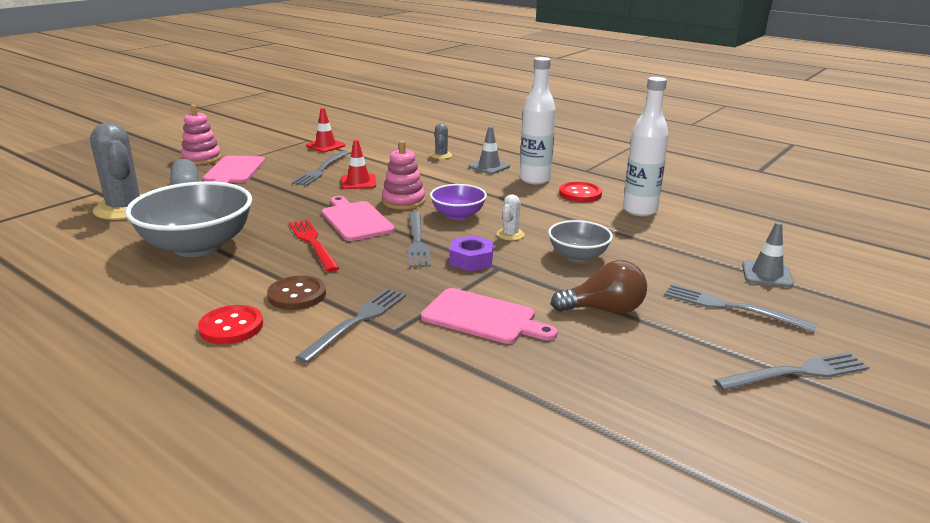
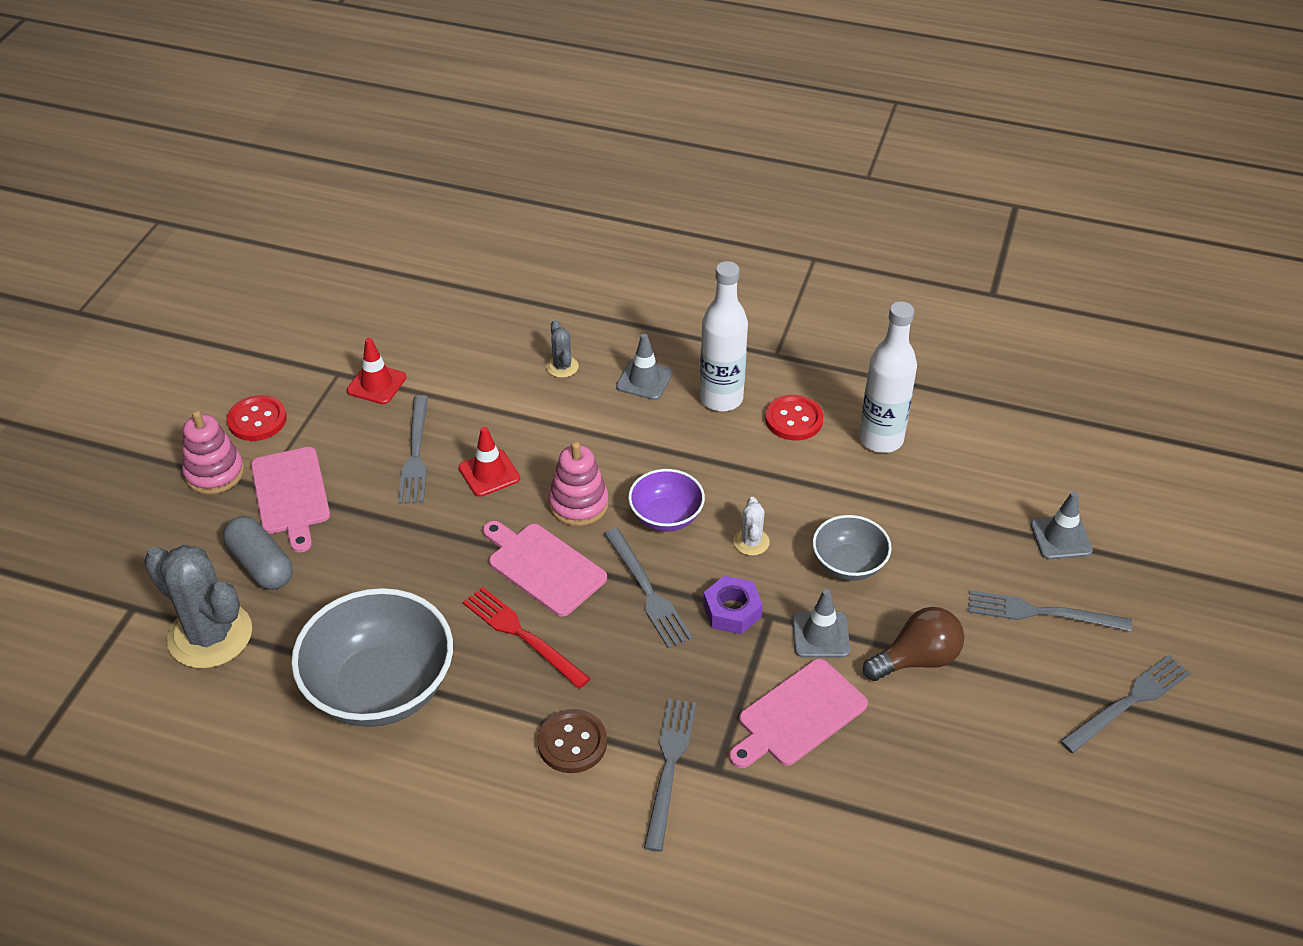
camera: 20 degrees left, 20 degrees up
red button [198,305,263,344] -> red button moved to [227,395,287,441]
pink cutting board [421,288,558,344] -> pink cutting board turned 135 degrees clockwise [729,659,868,768]
none -> grey traffic cone [792,589,850,658]

